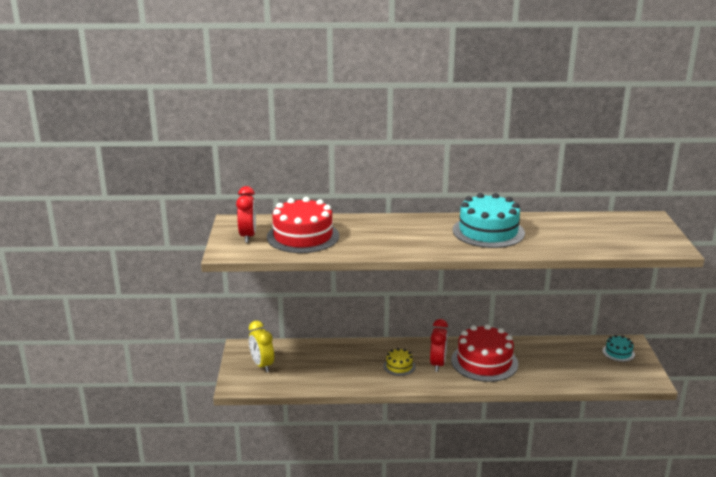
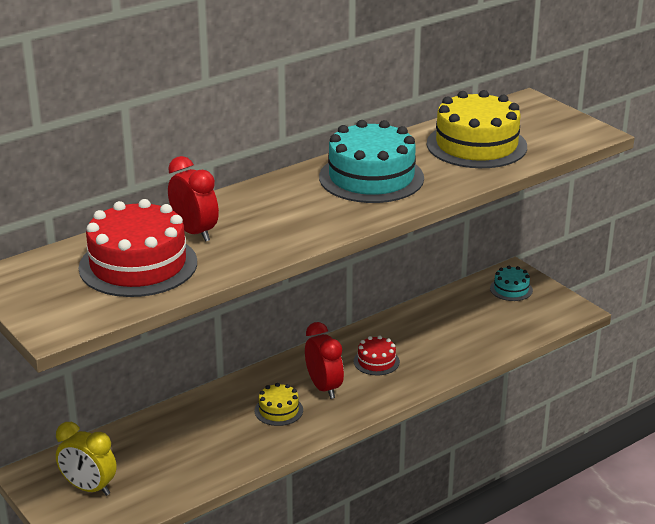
camera: 35 degrees left, 5 degrees up
red clock [236,186,256,243] -> red clock moved to [168,156,219,242]
red cake [451,324,518,382] -> red cake [354,336,400,375], size x0.48
none -> yellow cake [427,90,527,168]

